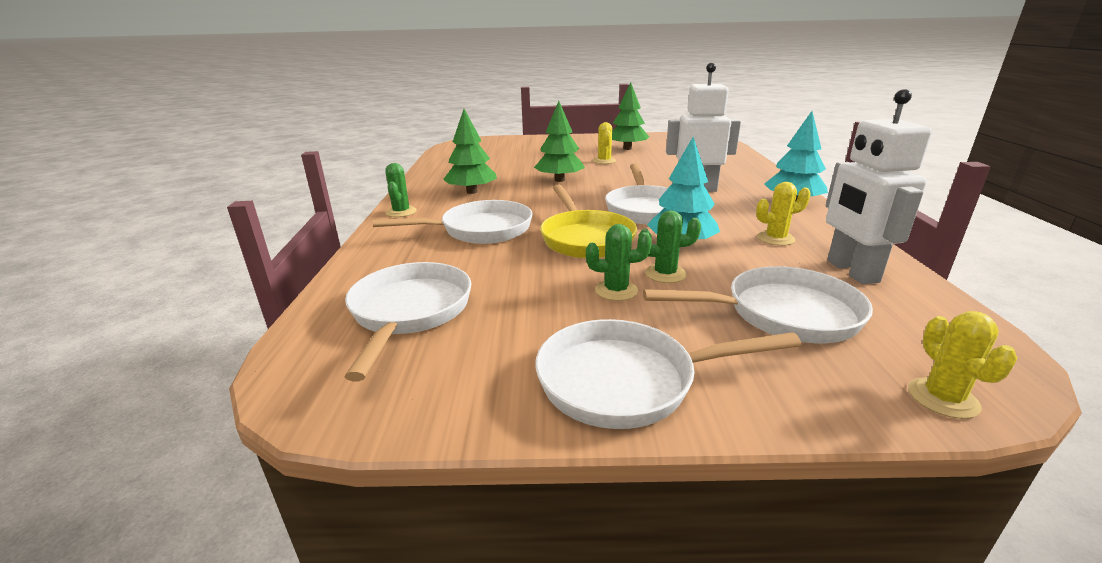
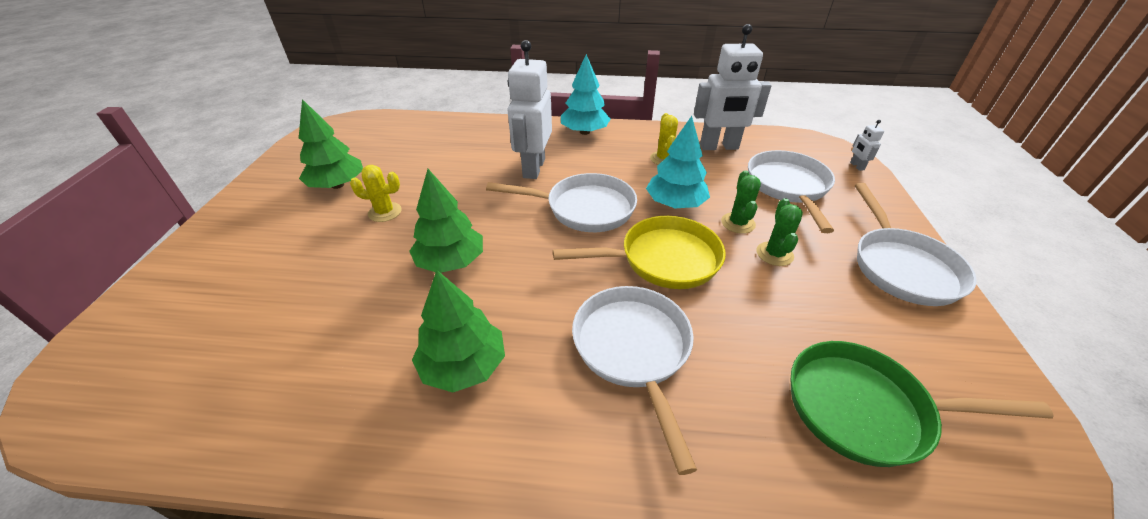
camera: 85 degrees left, 15 degrees up
white pan [344,262,471,381] -> green pan [791,341,1054,467]
green cactus [385,163,417,217] -> none
yellow cactus [908,311,1017,419] -> white robot [850,120,884,171]

